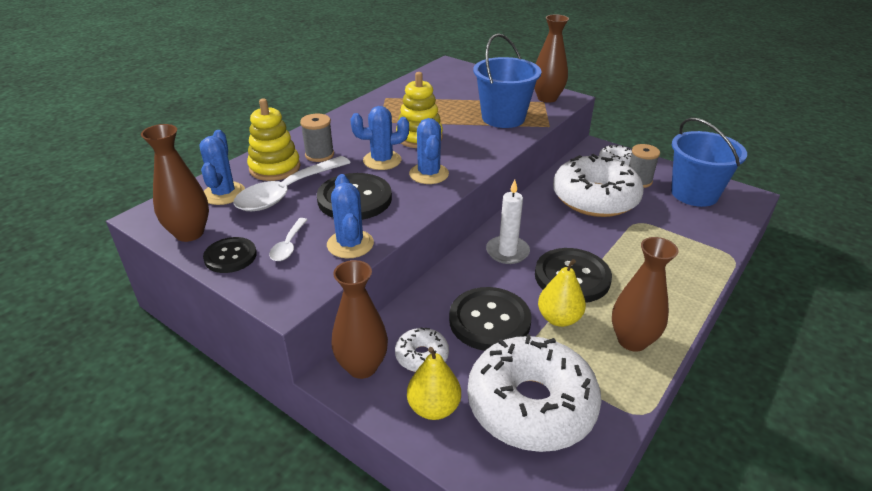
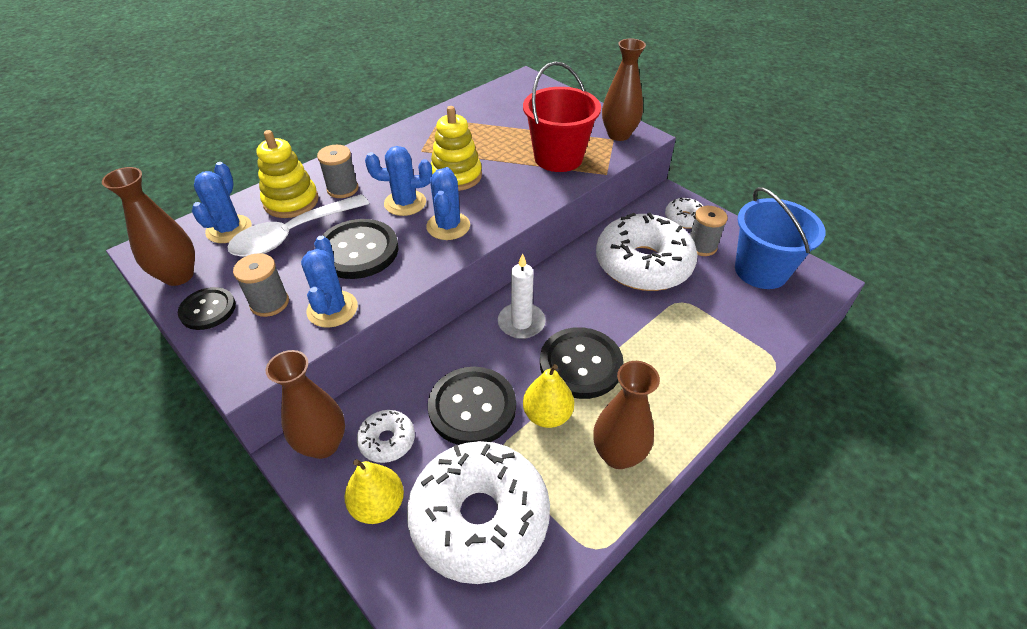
camera: 10 degrees right, 10 degrees up
white spoon [269,218,307,261] -> grey spool [233,253,289,317]
blue bucket [473,33,542,128] -> red bucket [523,61,601,172]

